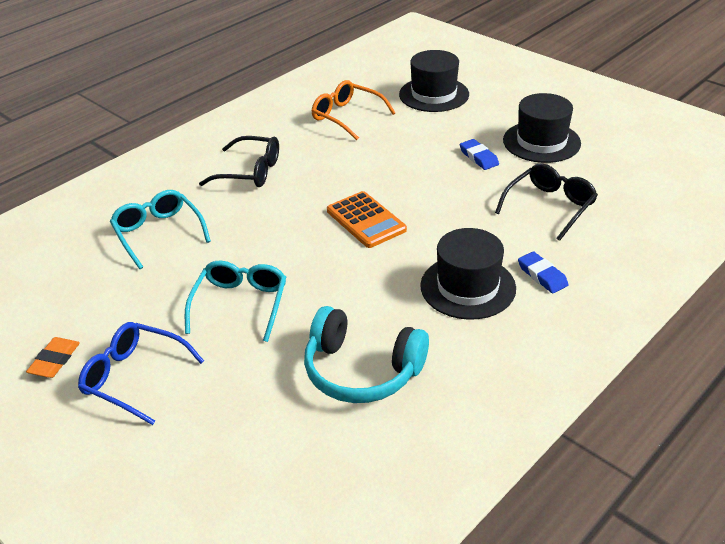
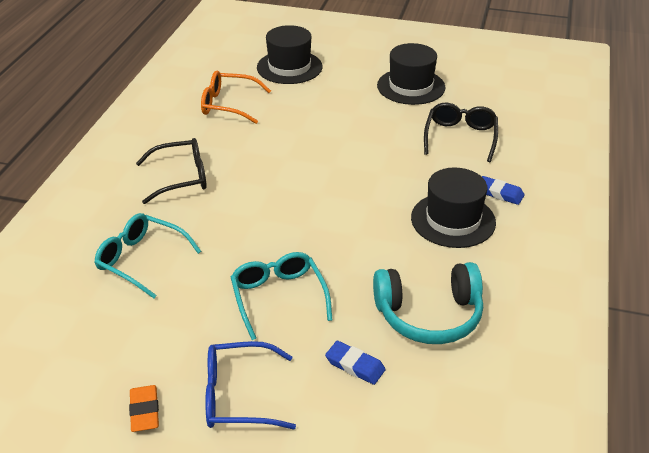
camera: 30 degrees left, 0 degrees up
orange calculator [327,191,407,248] -> none
blue eraser [460,139,499,170] -> blue eraser moved to [325,341,386,385]

